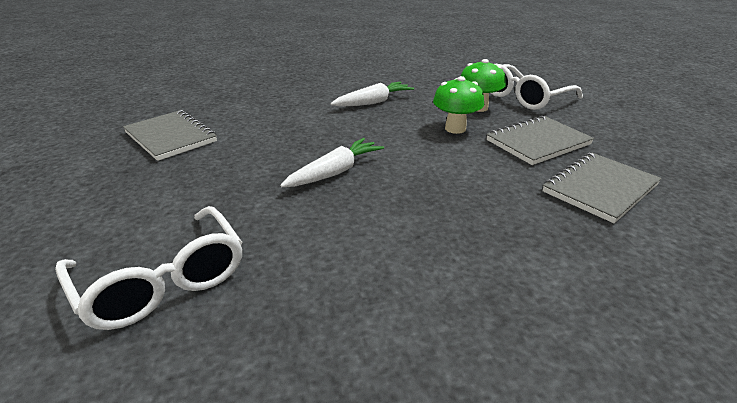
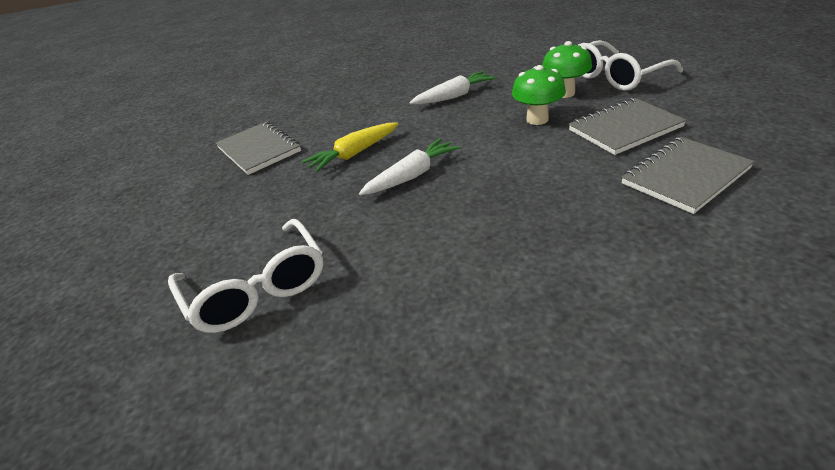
camera: 10 degrees right, 5 degrees up
none -> yellow carrot [302,122,398,172]

